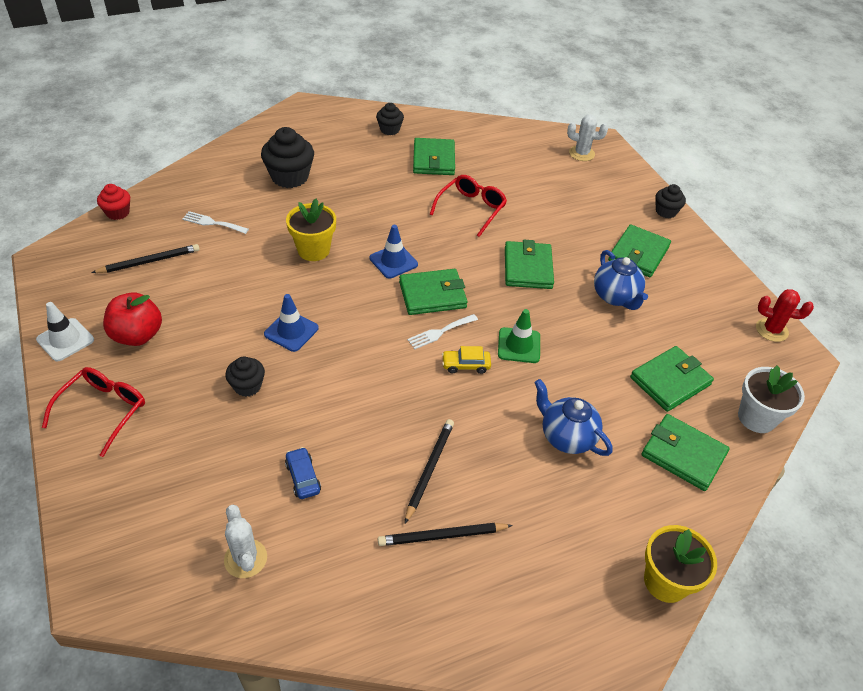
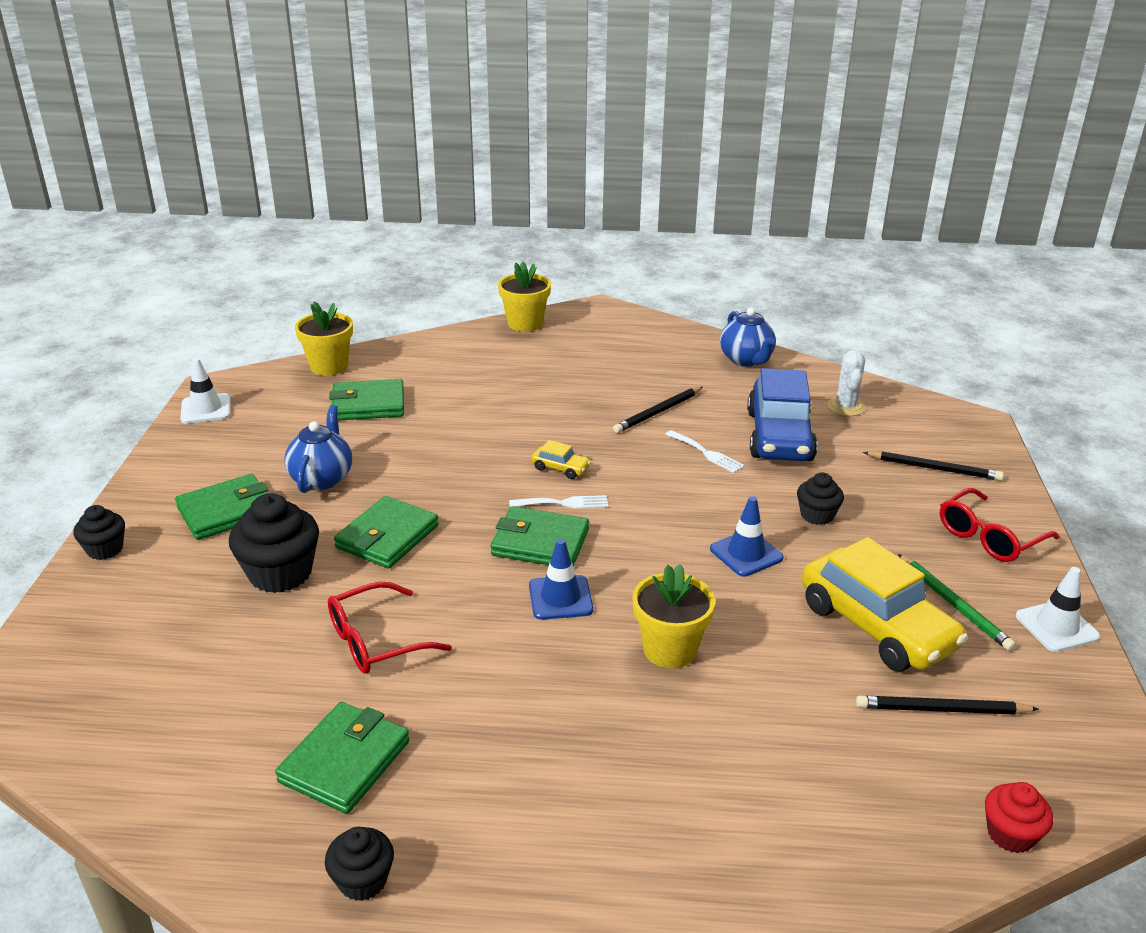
camera: 150 degrees left, 15 degrees down
red apple [103,292,162,346] -> green pencil [898,554,1016,651]
white fork [182,211,249,234] -> white fork moved to [665,430,745,473]
black cupcake [261,127,314,188] -> black cupcake moved to [229,493,319,593]
blue car [285,447,321,499] -> blue car [747,368,818,461], size x2.38
black pencil [378,523,513,546] -> black pencil moved to [863,451,1004,481]
green traffic cone [498,309,540,363] -> none
blue teapot [534,379,613,456] -> blue teapot moved to [720,308,776,367]
white cactus [567,114,608,161] -> none
green wallet [642,414,730,491] -> none
white flower pot [738,365,805,433] -> yellow flower pot [295,302,353,376]
red cactus [756,289,814,342] -> white traffic cone [180,358,230,424]
none -> yellow car [802,537,968,672]

